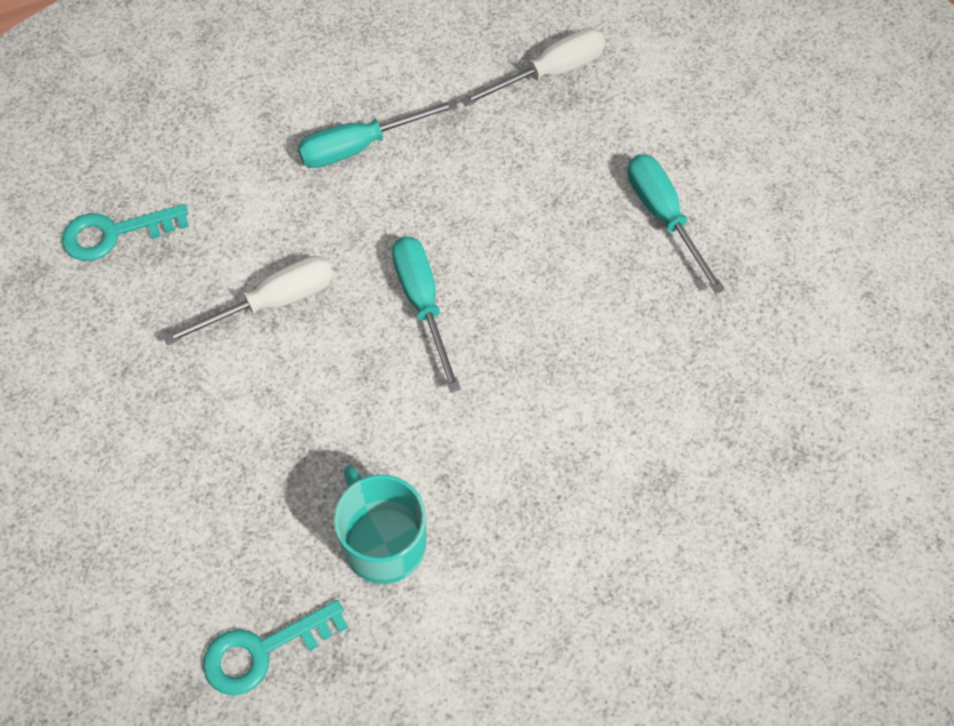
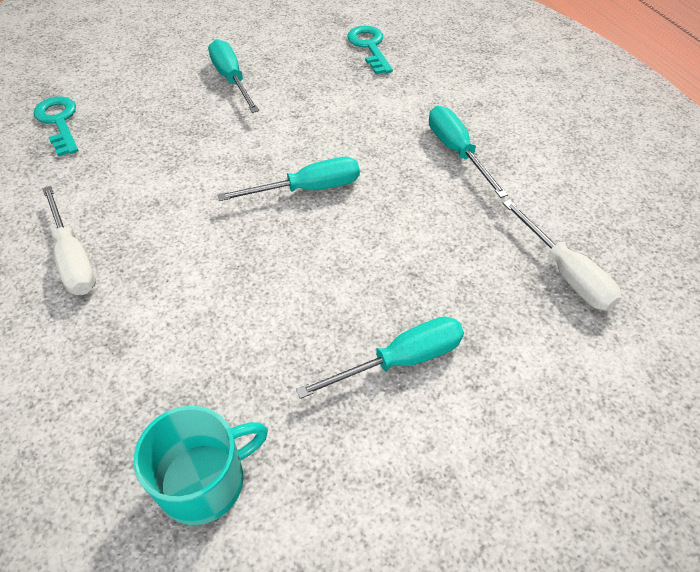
camera: 90 degrees right, 10 degrees down
white screwdriver [163,256,333,345] -> white screwdriver moved to [42,186,96,295]
turquoise mug [334,465,427,584] -> turquoise mug moved to [134,406,268,525]
none -> turquoise screwdriver [208,39,259,113]

